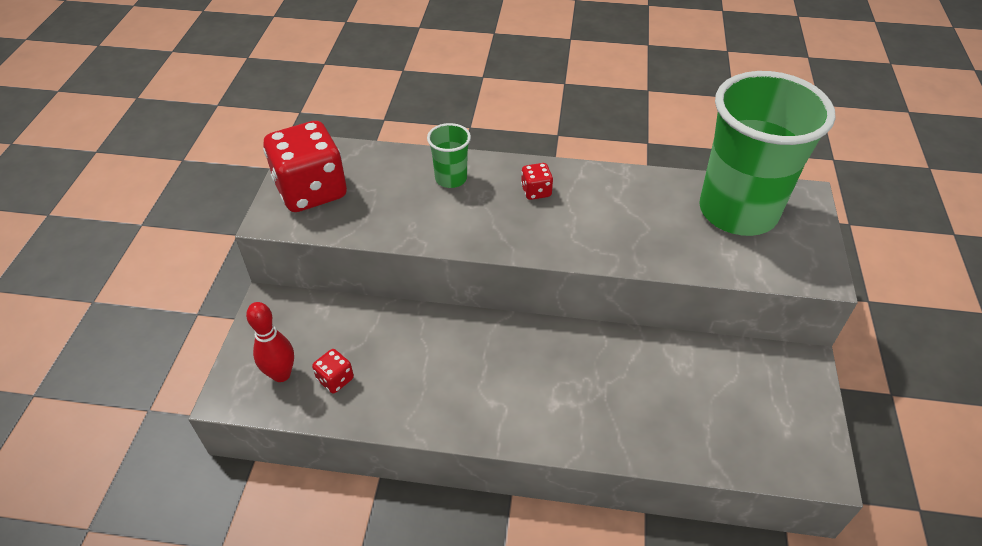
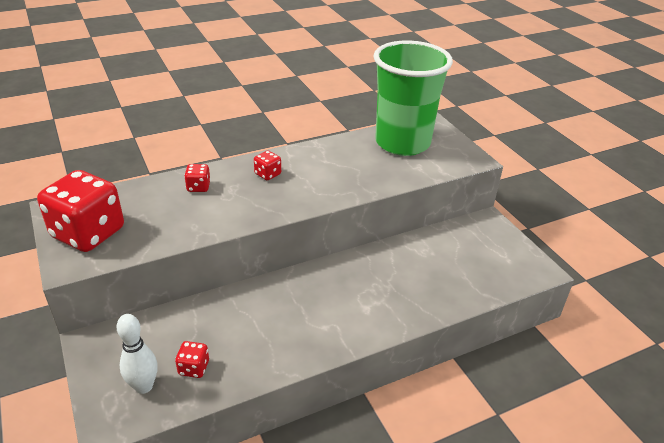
camera: 35 degrees left, 10 degrees down
red bowling pin [246,302,294,382] -> white bowling pin [117,314,158,394]
green cup [427,123,471,188] -> red dice [184,164,211,192]

